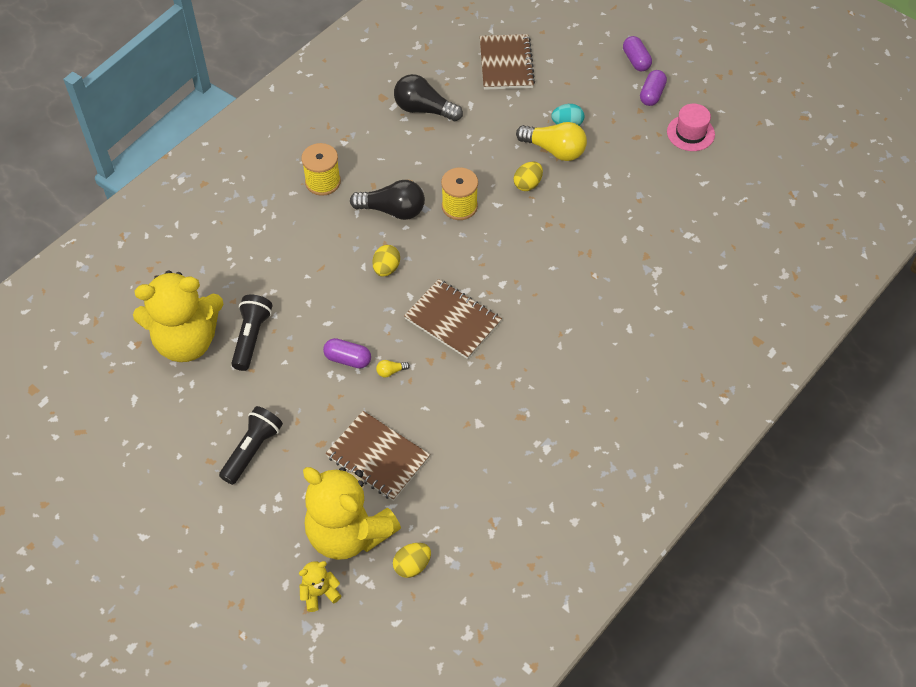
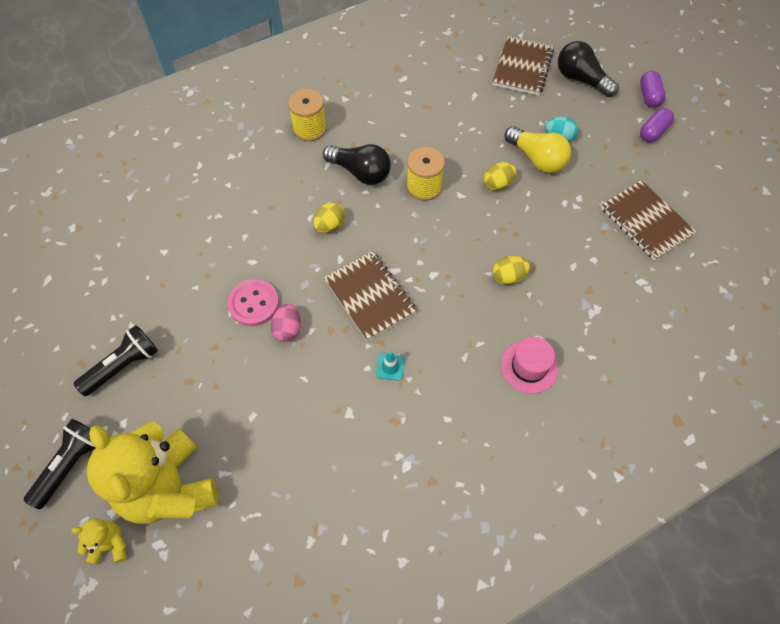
camera: 20 degrees right, 5 degrees up
yellow teddy bear [133,270,224,362] -> none
black flashlight [231,294,272,371] -> black flashlight moved to [24,419,96,509]
purple capsule [323,338,371,368] -> pink button [228,279,279,326]
brown notebook [325,411,430,501] -> brown notebook moved to [601,180,696,261]
yellow light bulb [376,360,410,378] -> pink egg [271,304,301,342]
yellow egg [393,543,431,578] -> yellow egg moved to [493,256,530,285]
black light bulb [394,74,463,121] -> black light bulb moved to [558,41,619,97]
pink hat [667,104,715,151] -> pink hat moved to [501,337,558,394]
none -> turquoise traffic cone [376,351,405,381]

